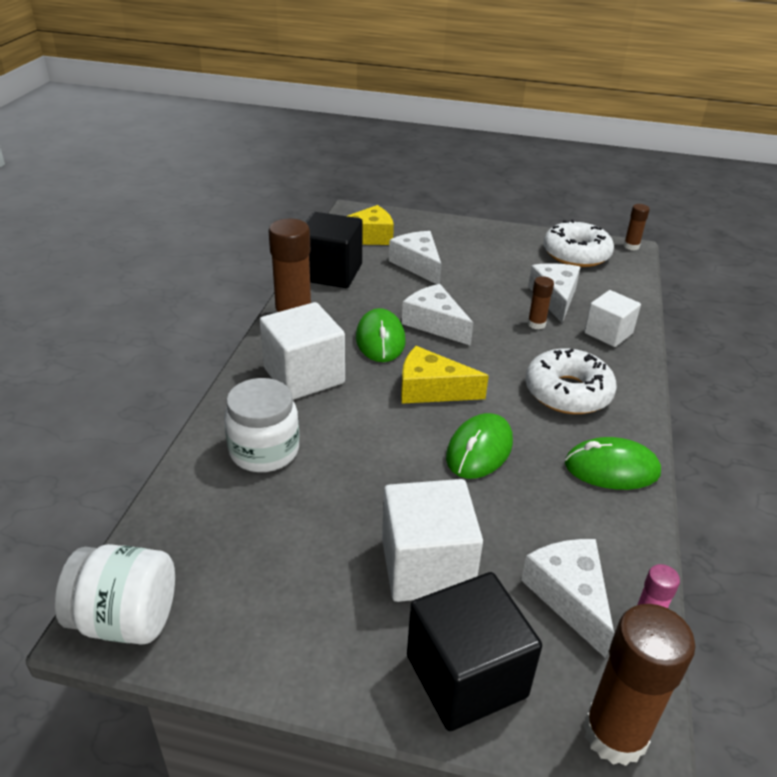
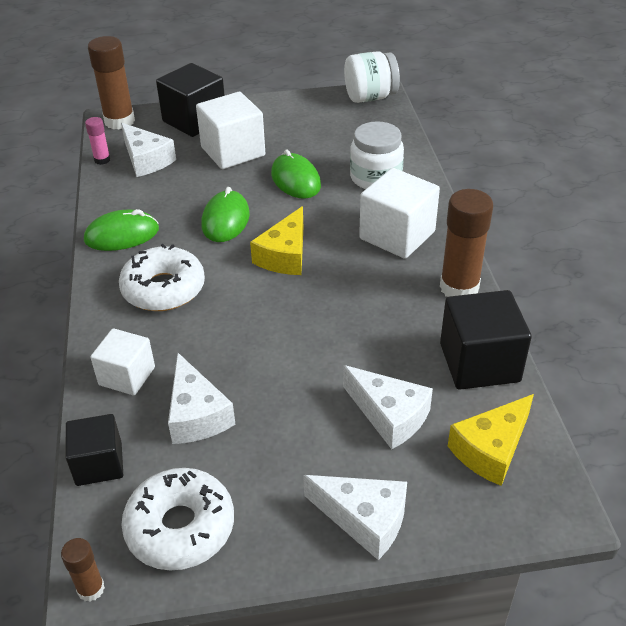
camera: 160 degrees right, 5 degrees up
green mouse [356,308,405,362] -> green mouse moved to [271,150,321,199]
yellow cheese [401,346,489,404] -> yellow cheese turned 120 degrees clockwise [250,206,303,275]
white cheese [402,284,473,346] -> white cheese moved to [303,475,407,560]
brown glue stick [528,276,554,330] -> none
none -> black cube [66,414,123,486]

